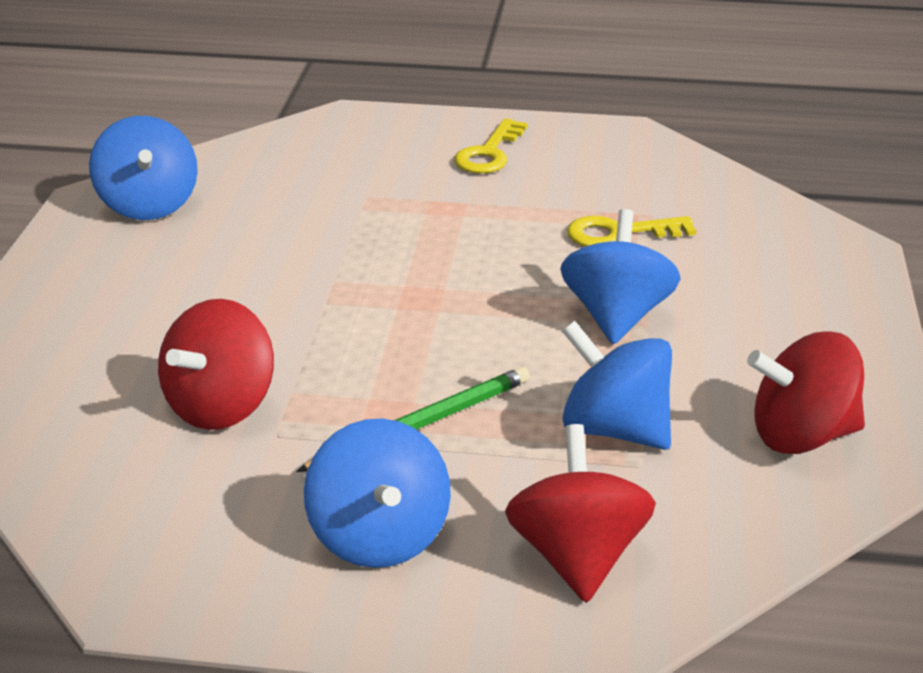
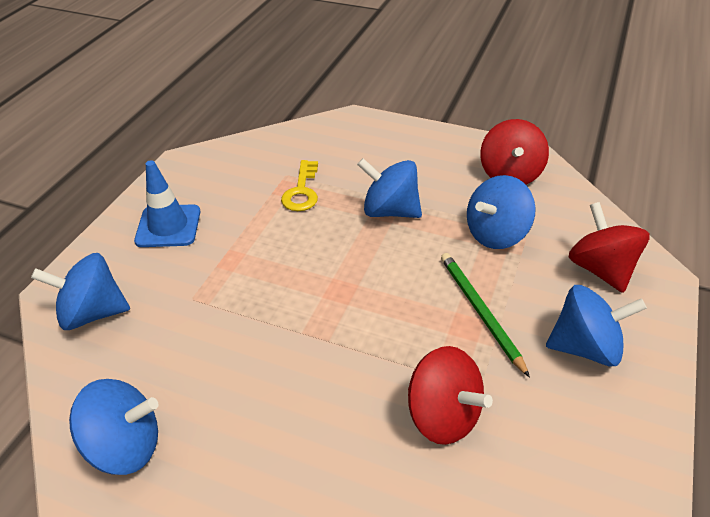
camera: 75 degrees left, 10 degrees up
yellow key [454,119,528,174] -> blue traffic cone [134,160,200,247]
red spinning top [505,424,656,603] -> red spinning top turned 60 degrees clockwise [569,202,650,293]
none -> blue spinning top [31,253,130,330]

